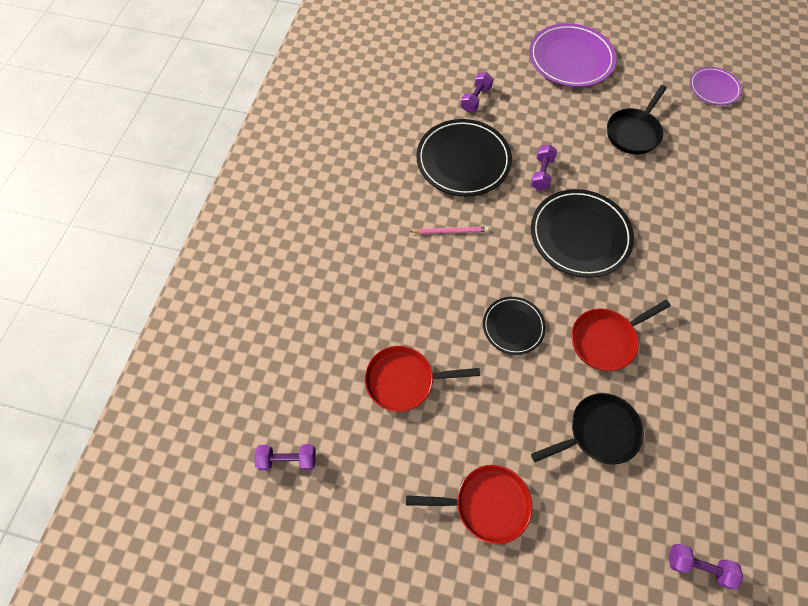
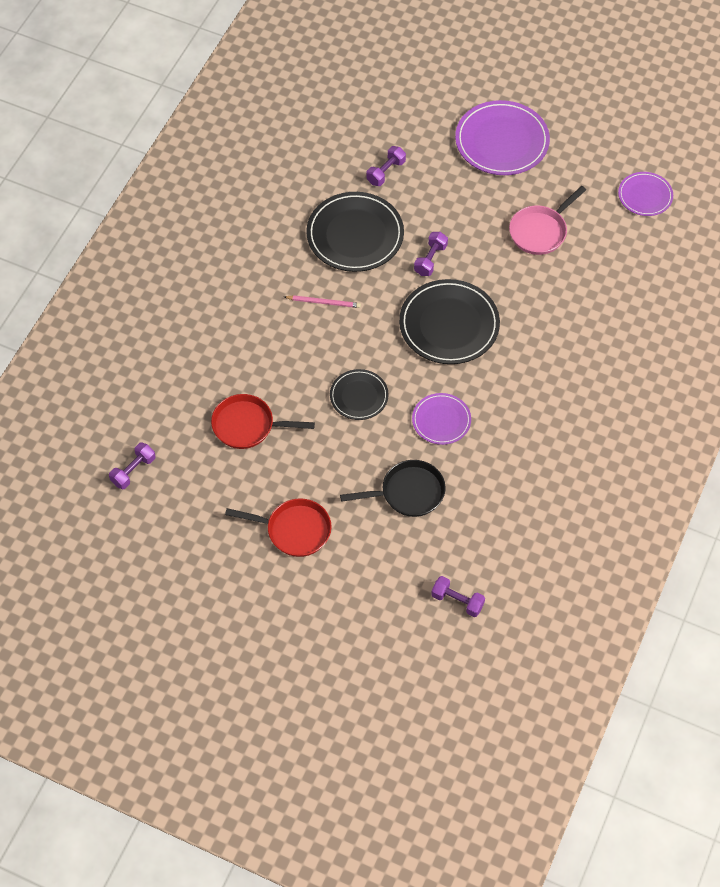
camera: 10 degrees right, 5 degrees down
purple dumbbell [255,444,316,470] -> purple dumbbell turned 60 degrees counterclockwise [109,442,156,489]
red pan [572,300,671,371] -> purple plate [412,393,471,445]
black pan [607,85,667,155] -> pink pan [509,186,586,255]

